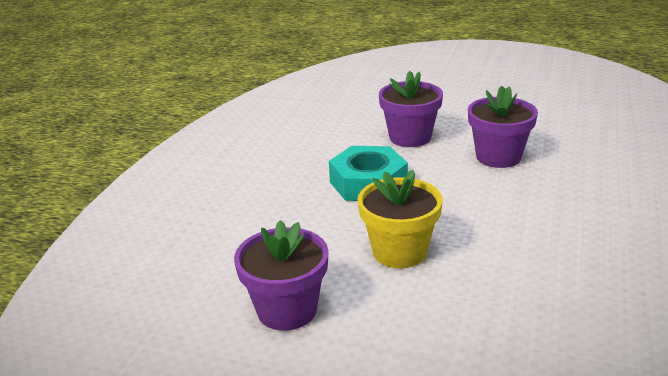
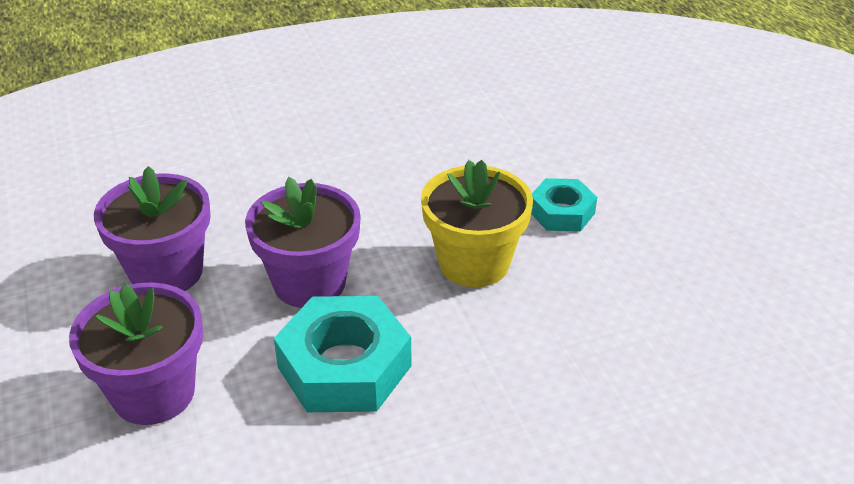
camera: 130 degrees left, 10 degrees up
purple flower pot [234,220,329,331] -> purple flower pot moved to [245,177,361,308]
none -> turquoise nut [531,178,597,232]

